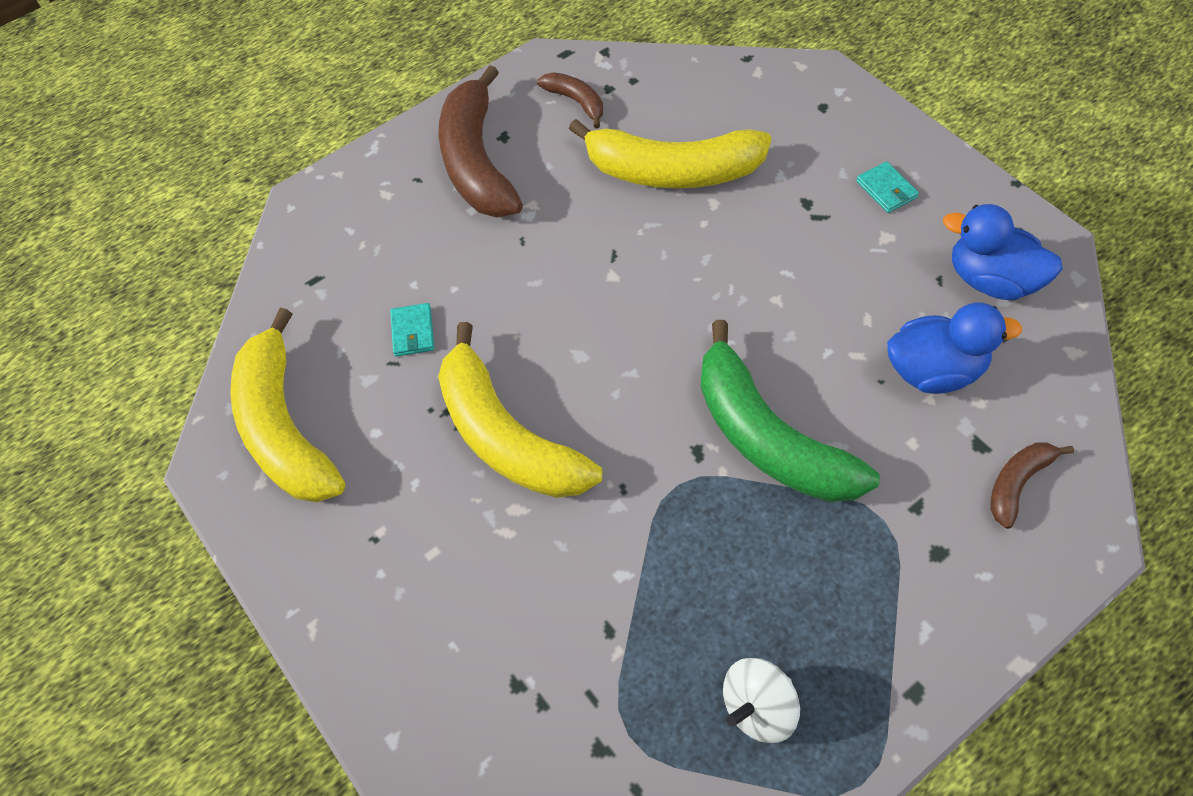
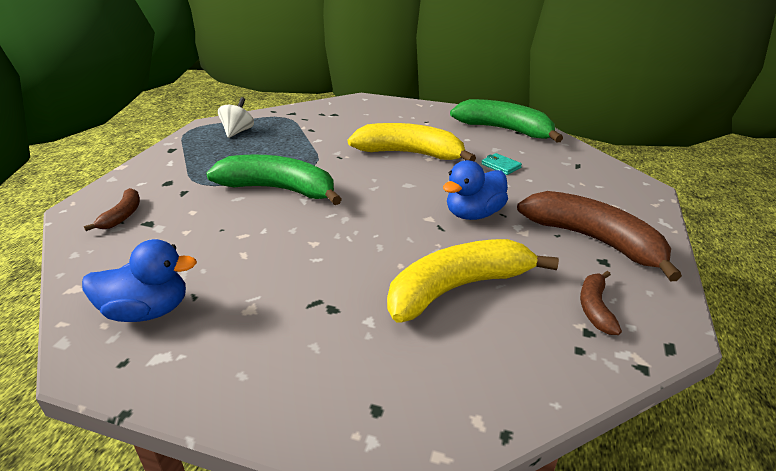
camera: 140 degrees right, 25 degrees down
yellow banana [230,308,345,502] -> green banana [450,99,563,143]
brown banana [537,72,603,129] -> brown banana turned 90 degrees clockwise [580,271,622,335]
turquoise wallet [856,161,919,213] -> none
blue duck [887,302,1022,394] -> blue duck moved to [443,160,508,220]

